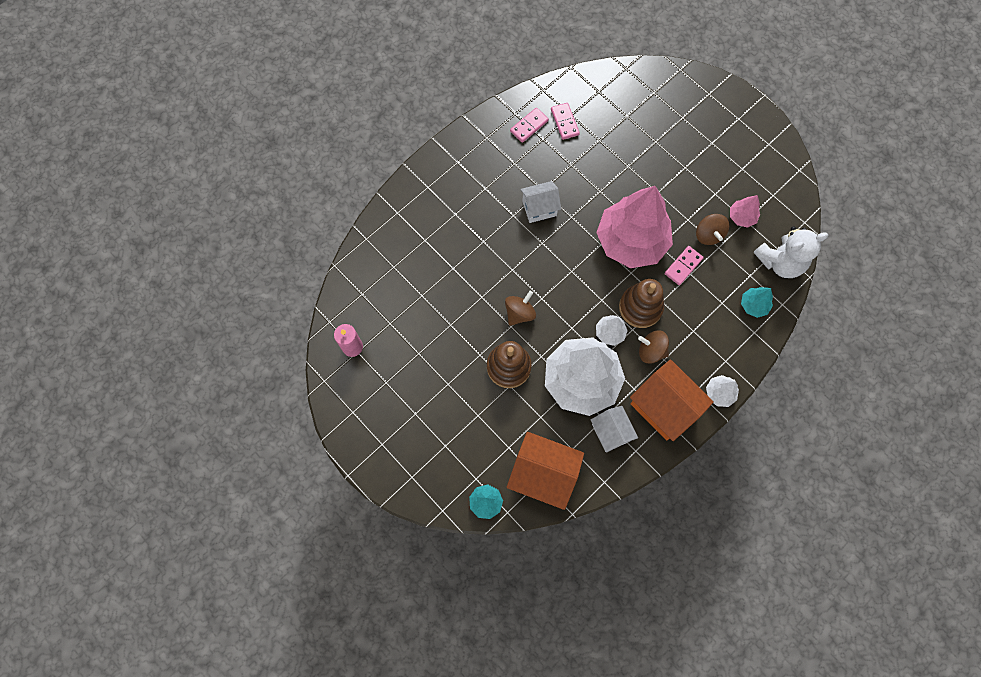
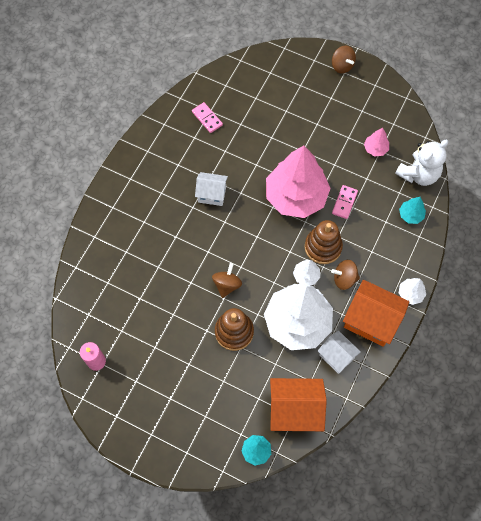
camera: 20 degrees left, 5 degrees down
pink domino [510,108,549,143] -> none
white house [520,181,561,223] -> white house turned 45 degrees clockwise [195,172,228,206]
brown spinning top [696,214,729,245] -> brown spinning top moved to [332,46,356,74]

